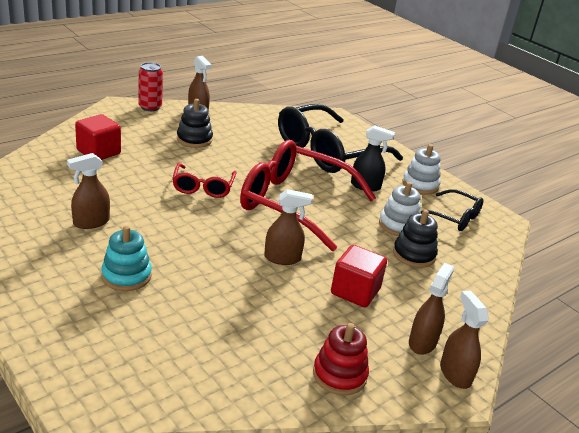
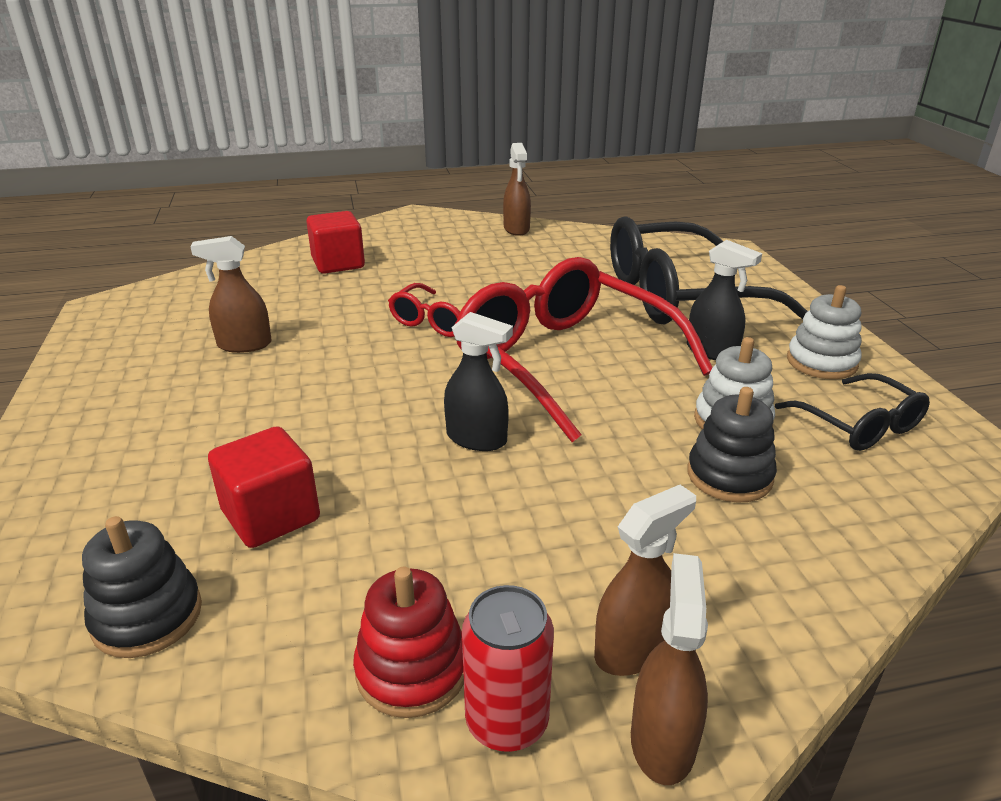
camera: 30 degrees right, 0 degrees up
turquoise stacking toy [101,226,152,291] -> none
red can [139,62,163,111] -> red can moved to [462,585,554,752]
black stacking toy [177,99,213,148] -> black stacking toy moved to [82,516,202,658]
brown spray bottle [264,189,313,265] -> black spray bottle [444,312,513,451]
red cube [331,245,387,307] -> red cube moved to [208,426,320,548]

